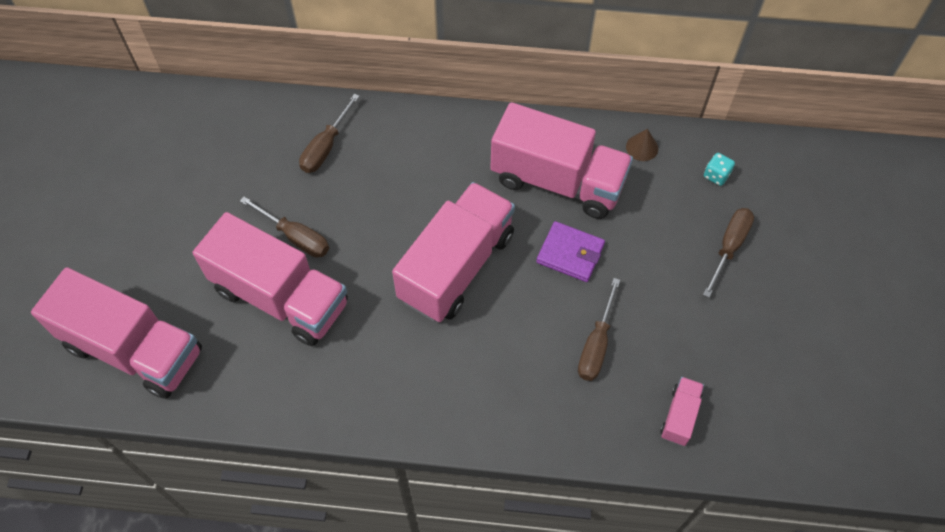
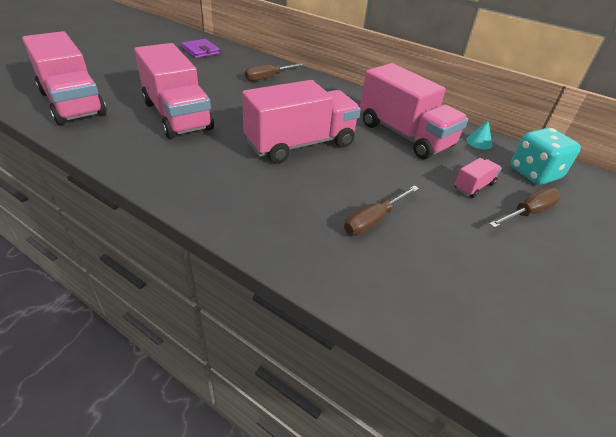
camera: 25 degrees right, 20 degrees down
brown screwdriver [240,197,329,258] -> none
purple wallet [536,221,605,282] -> purple wallet moved to [181,39,220,58]
brown cone [626,129,658,161] -> turquoise cone [466,120,492,149]
pink truck [660,377,704,446] -> pink truck moved to [454,158,502,198]
turquoise dice [704,153,735,186] -> turquoise dice [511,128,581,185], size x2.16

